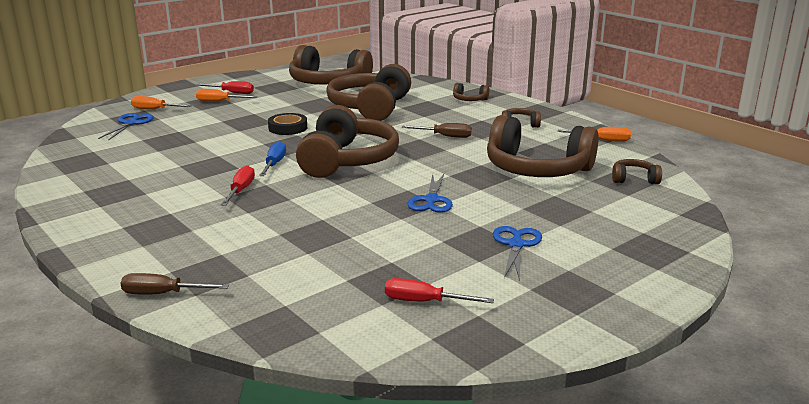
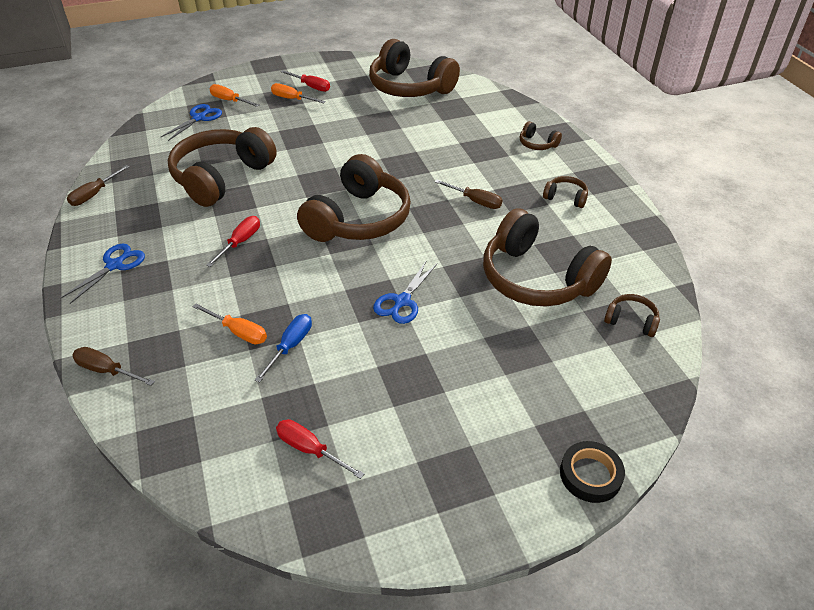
camera: 20 degrees right, 20 degrees up
blue screwdriver [259,141,286,176] -> blue screwdriver moved to [255,314,312,383]
black tape [268,113,307,135] -> black tape moved to [560,441,625,503]
brown headphones [326,64,411,121] -> brown headphones moved to [167,127,277,207]
blue scissors [493,226,542,281] -> blue scissors moved to [61,244,145,304]
orange screwdriver [558,127,631,142] -> orange screwdriver moved to [193,303,267,344]
none -> brown screwdriver [67,165,130,206]

